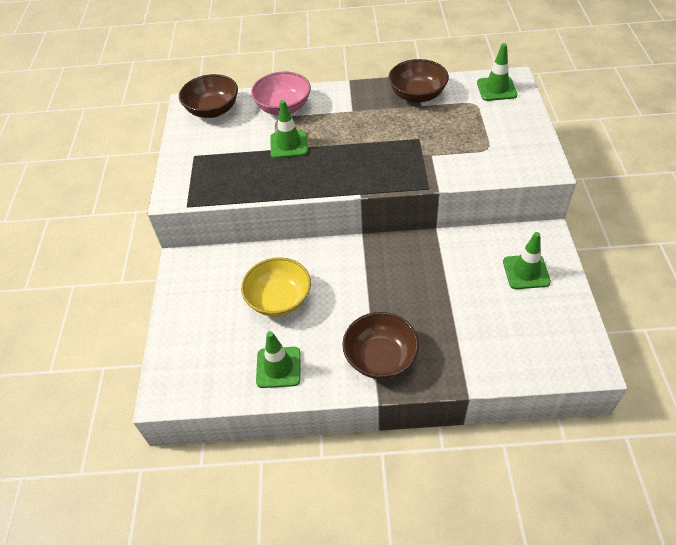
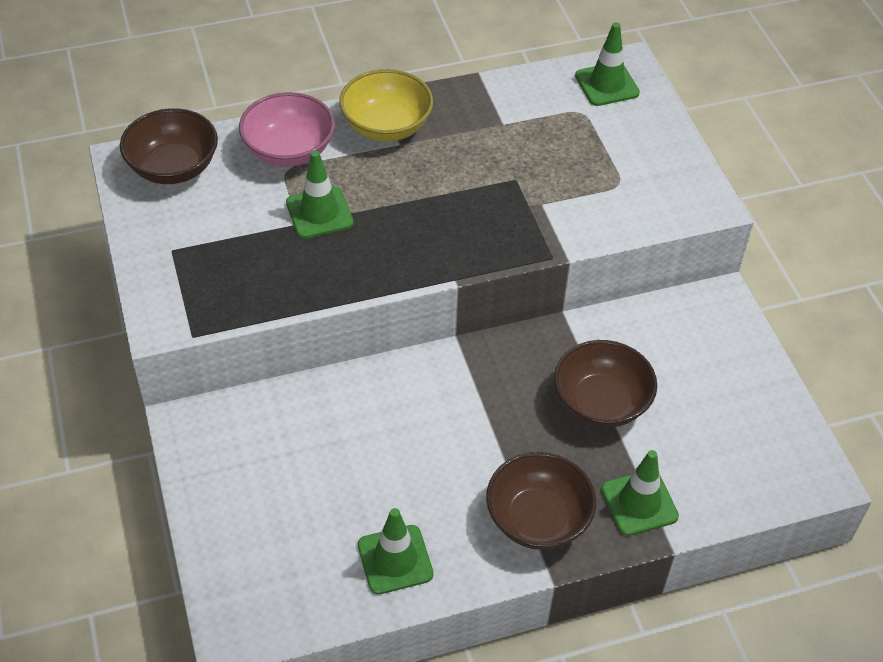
camera: 20 degrees left, 0 degrees up
yellow bowl [241,257,311,317] -> yellow bowl moved to [339,69,433,142]
brown bowl [388,59,449,103] -> brown bowl moved to [554,340,657,428]
green traffic cone [503,232,551,289] -> green traffic cone moved to [601,450,679,536]

